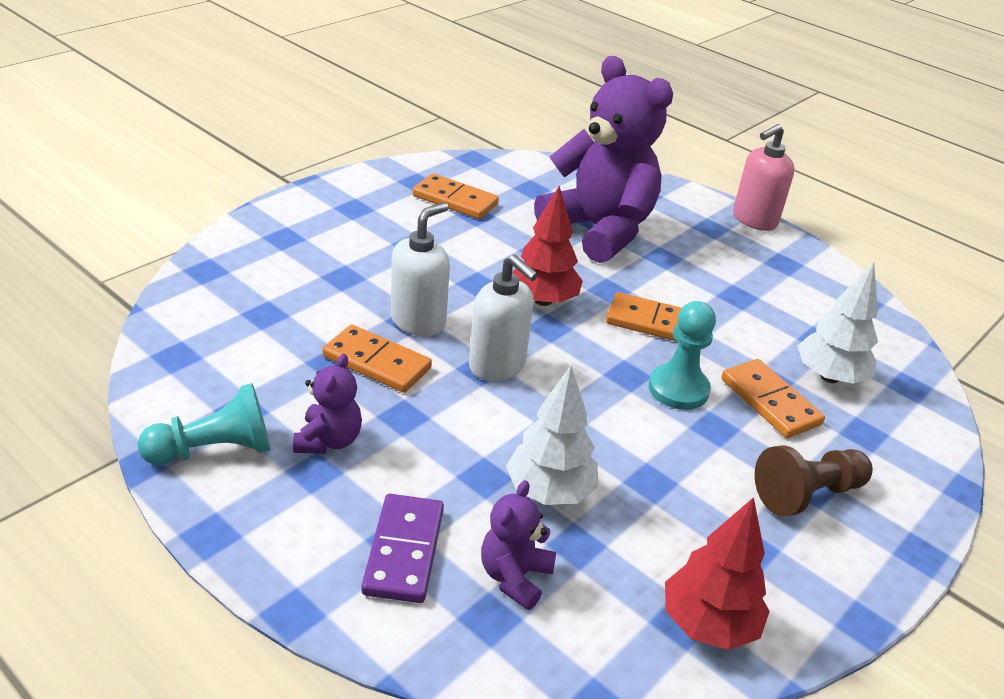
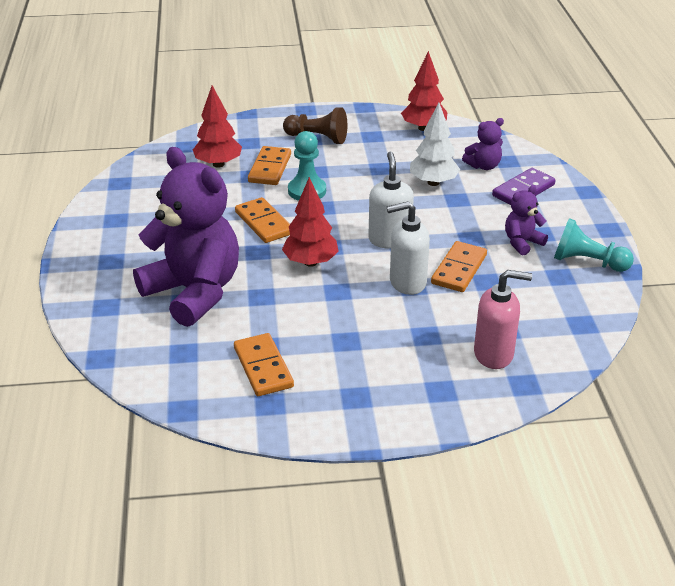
camera: 135 degrees left, 0 degrees up
orange domino [322,324,432,393] -> orange domino turned 45 degrees clockwise [431,241,487,292]
purple teddy bear [534,56,673,263] -> purple teddy bear turned 135 degrees clockwise [133,147,239,327]
pink soap dispenser [733,124,794,231] -> pink soap dispenser moved to [474,270,532,369]
white tree [797,262,878,384] -> red tree [193,85,242,168]

